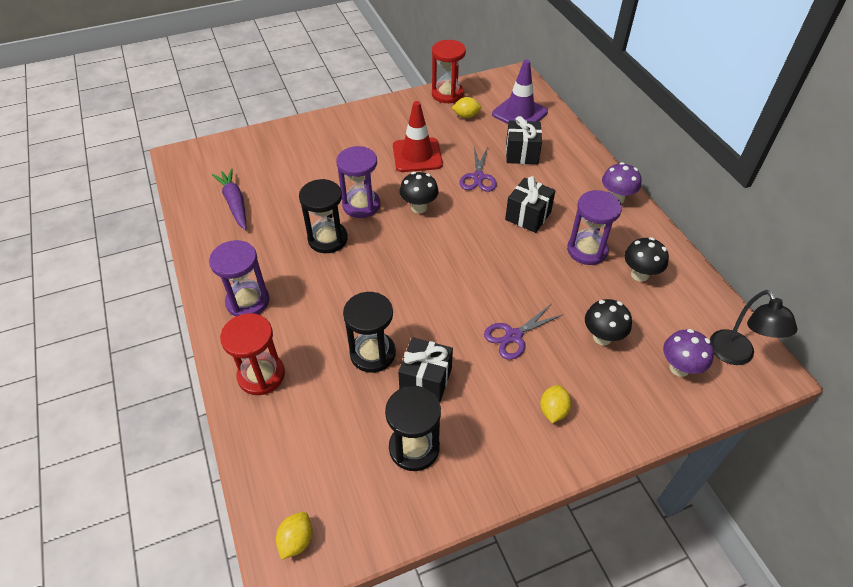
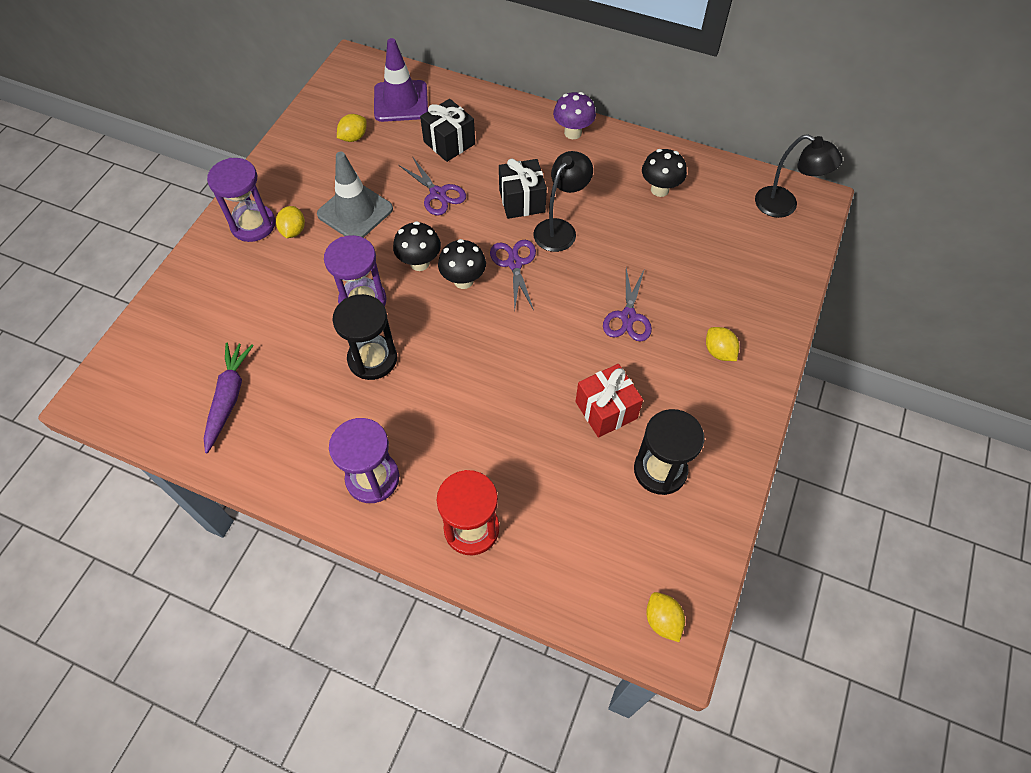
camera: 45 degrees left, 10 degrees up
purple carrot [212,168,246,230] -> purple carrot turned 75 degrees clockwise [204,343,254,454]
black hourglass [343,292,396,373] -> none
red traffic cone [393,101,443,172] -> grey traffic cone [317,152,393,238]
black gift [398,337,453,403] -> red gift [575,364,643,438]
red hourglass [432,40,466,103] -> none
purple hourglass [567,190,622,265] -> purple hourglass moved to [207,158,275,242]
black mushroom [585,299,632,345] -> black mushroom moved to [438,239,486,289]
purple mushroom [663,329,714,377] -> none
none -> yellow lemon [276,206,305,238]
none -> purple scissors [490,240,536,310]
none -> black lamp [533,151,593,252]

